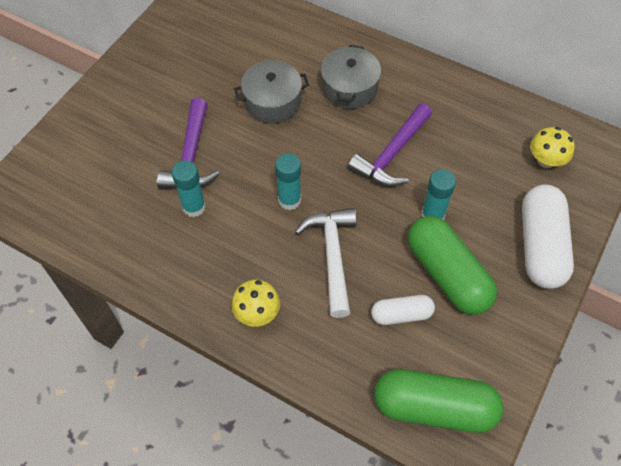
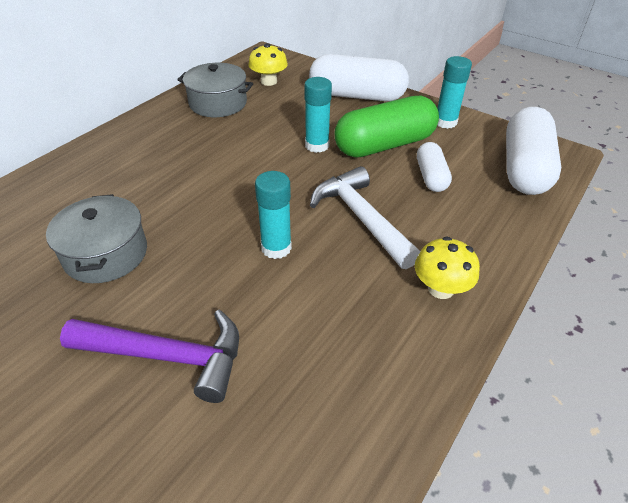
camera: 85 degrees left, 15 degrees down
turquoise glue stick [172,160,206,217] -> turquoise glue stick moved to [437,56,472,129]
white hammer [295,208,357,318] -> white hammer turned 60 degrees clockwise [310,166,420,269]
grey pot [321,45,381,109] -> grey pot moved to [177,63,253,117]
purple hammer [348,103,432,187] -> none
green capsule [374,369,503,433] -> white capsule [506,107,561,195]

